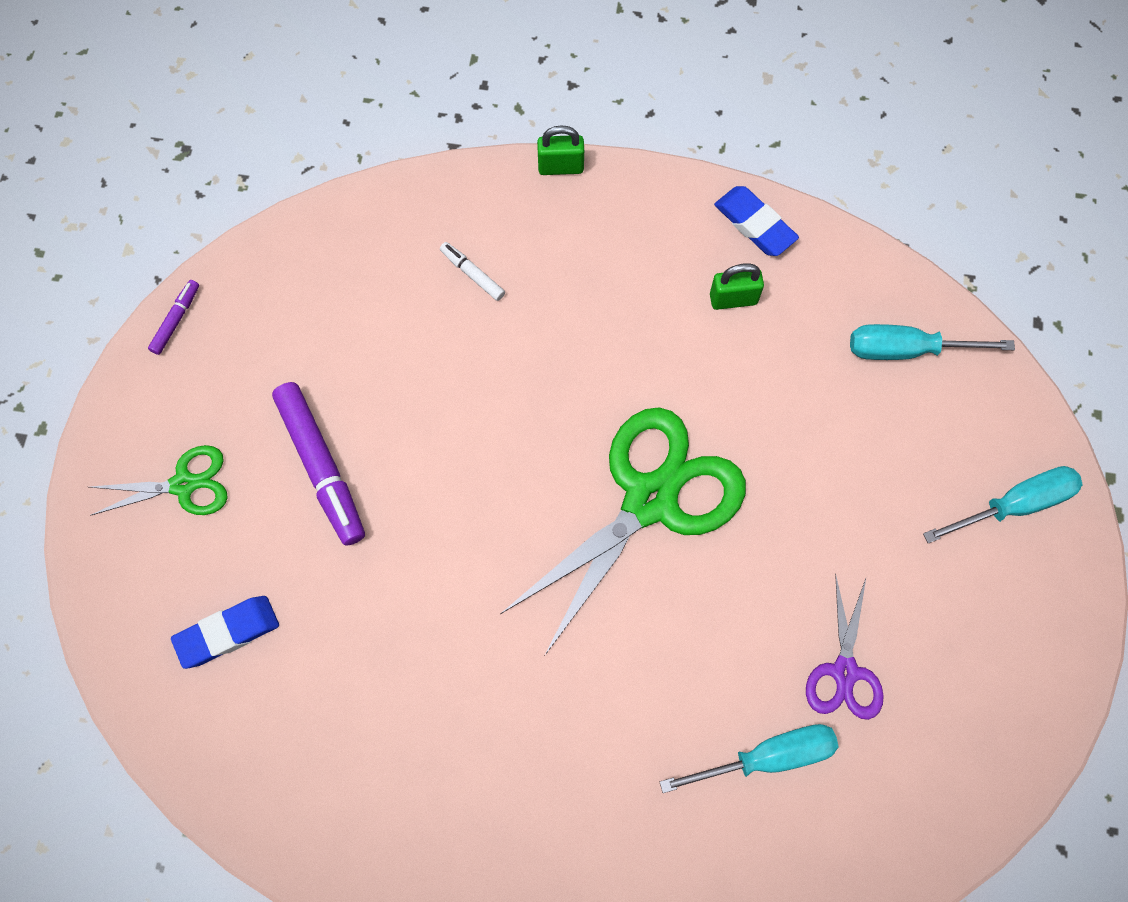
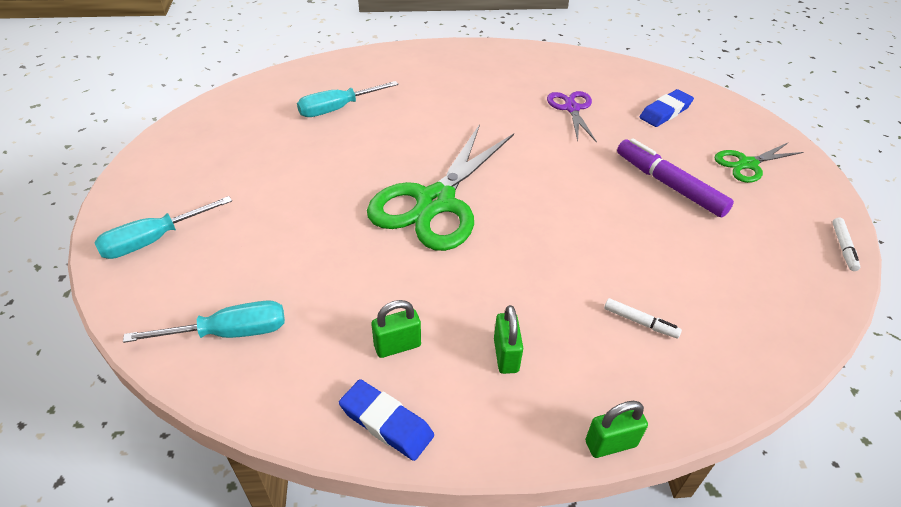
camera: 165 degrees right, 25 degrees down
purple marker [148,280,199,355] -> white marker [832,218,860,271]
purple scissors [806,574,884,720] -> purple scissors moved to [547,91,597,143]
none -> green padlock [494,305,523,374]

